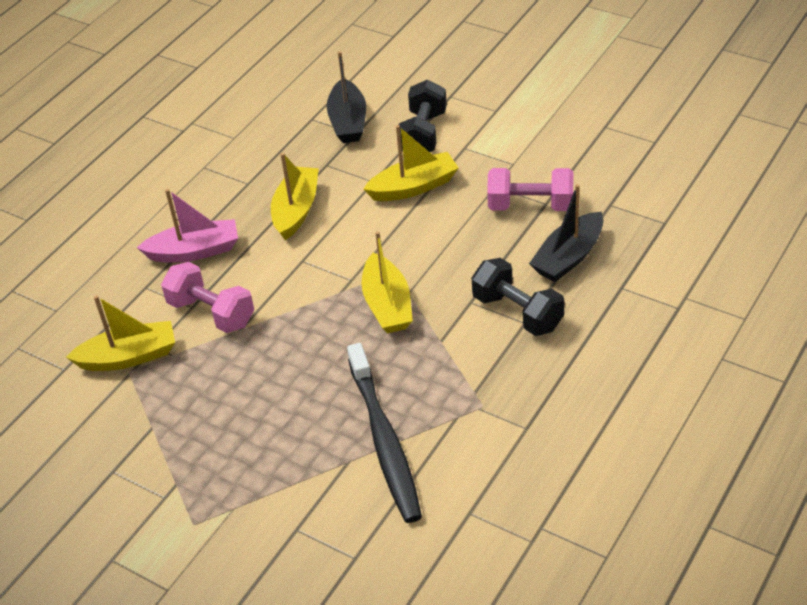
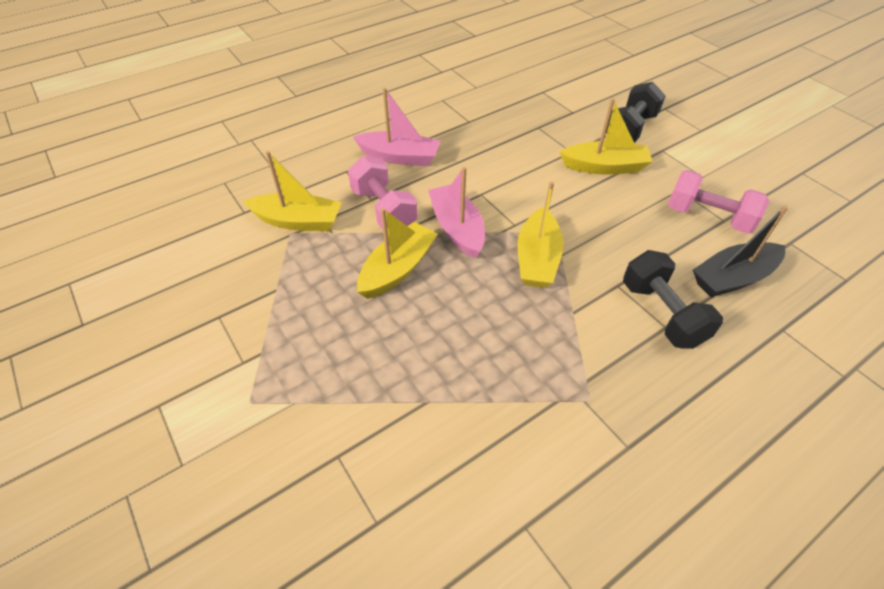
camera: 20 degrees right, 5 degrees up
yellow boat [271,153,319,240] -> yellow boat moved to [357,208,438,299]
black boat [327,51,366,143] -> none
black toothbrush [347,343,422,523] -> none
none -> pink boat [428,167,485,259]

